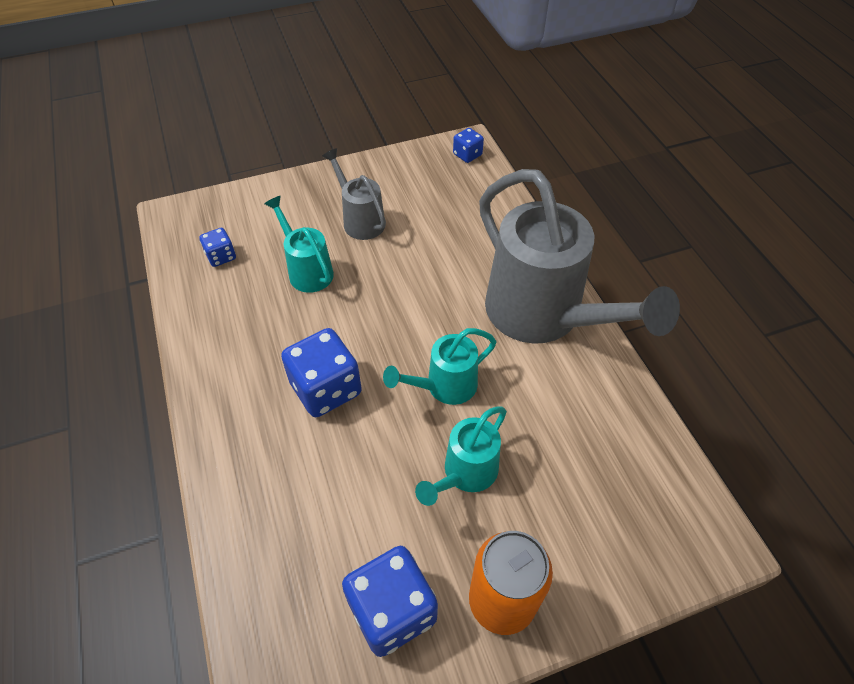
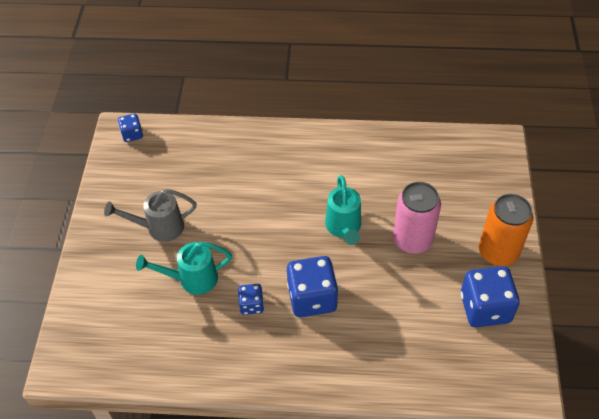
camera: 65 degrees left, 0 degrees up
blue dice [199,228,236,267] -> blue dice moved to [238,284,264,315]
turquoise watering can [415,407,507,506] -> pink can [393,182,441,254]
grey watering can [479,169,680,344] -> none

